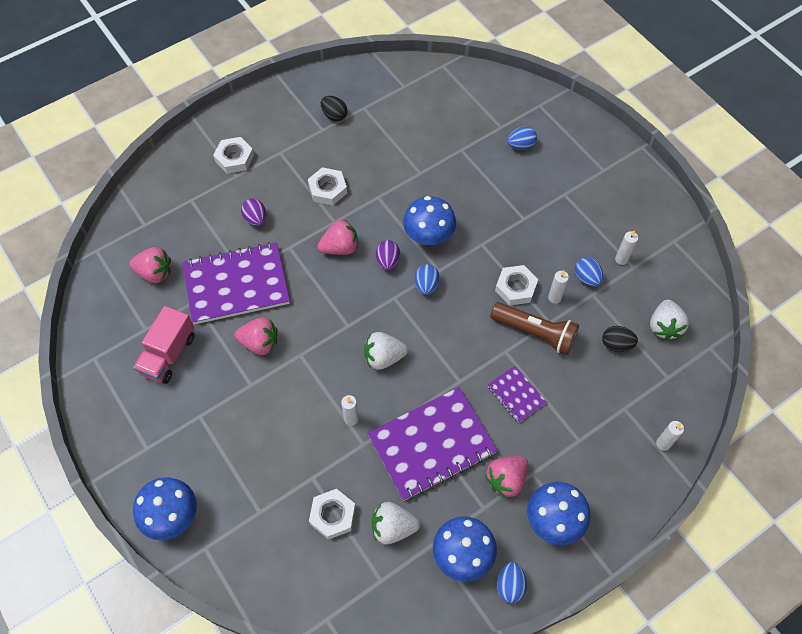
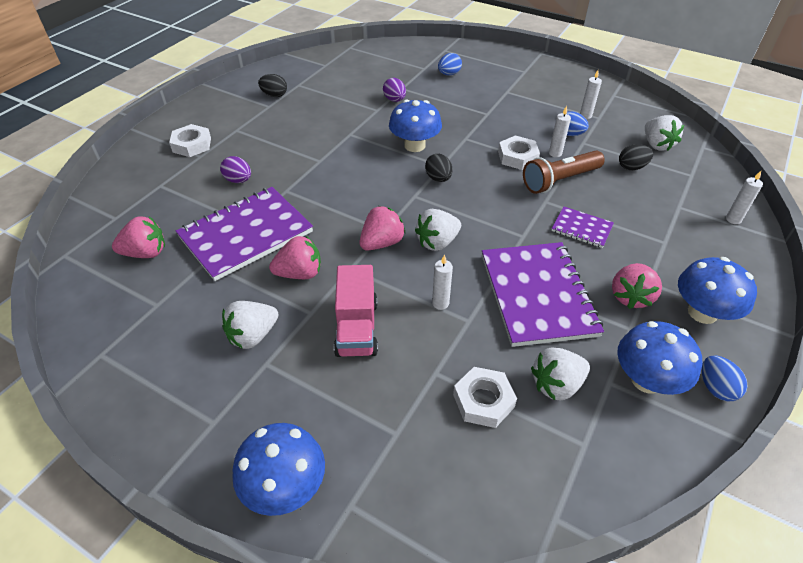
camera: 25 degrees left, 15 degrees down
pink truck [133,306,195,384] -> pink truck moved to [334,265,378,357]
white nut [308,167,347,205] -> none
pink strawberry [318,219,358,255] -> pink strawberry moved to [359,206,405,251]
purple notebook [367,387,498,501] -> purple notebook turned 45 degrees counterclockwise [482,242,604,347]
purple egg [376,240,400,270] -> purple egg moved to [383,78,406,102]
blue egg [415,264,440,295] -> black egg [425,154,452,182]
brown flashlight [490,302,579,355] -> brown flashlight turned 150 degrees clockwise [523,151,605,194]
none -> white strawberry [222,301,278,349]

